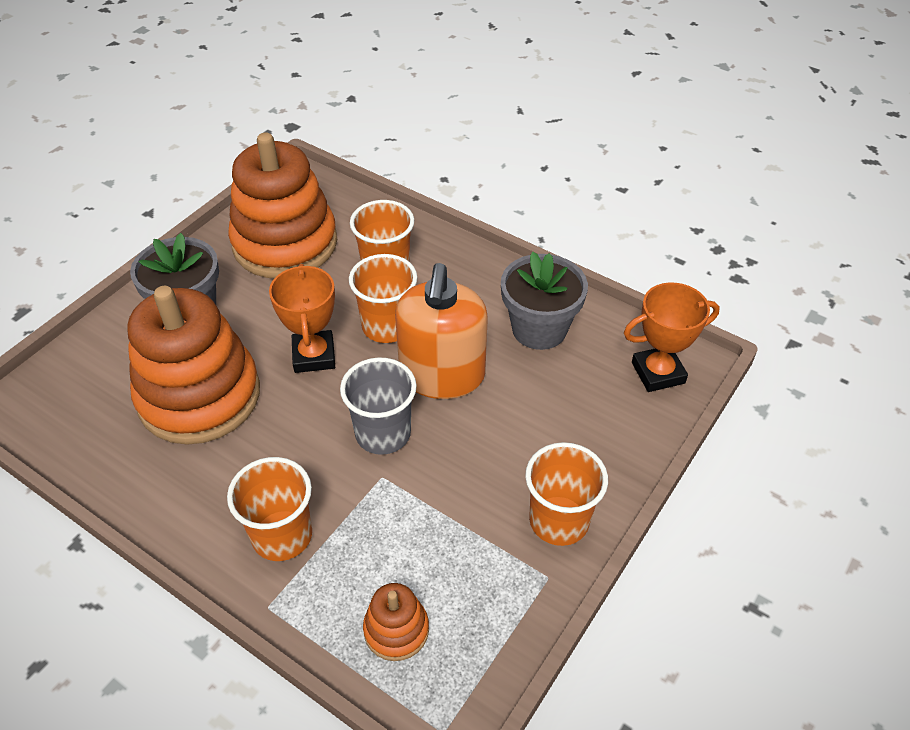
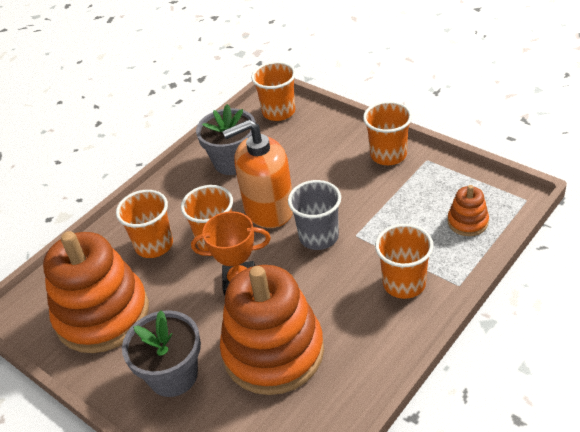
camera: 80 degrees left, 5 degrees down
orange soap dispenser [395,263,488,399] -> orange soap dispenser turned 150 degrees clockwise [222,119,293,228]
orange trophy [624,282,720,392] -> orange cup [251,62,296,121]

